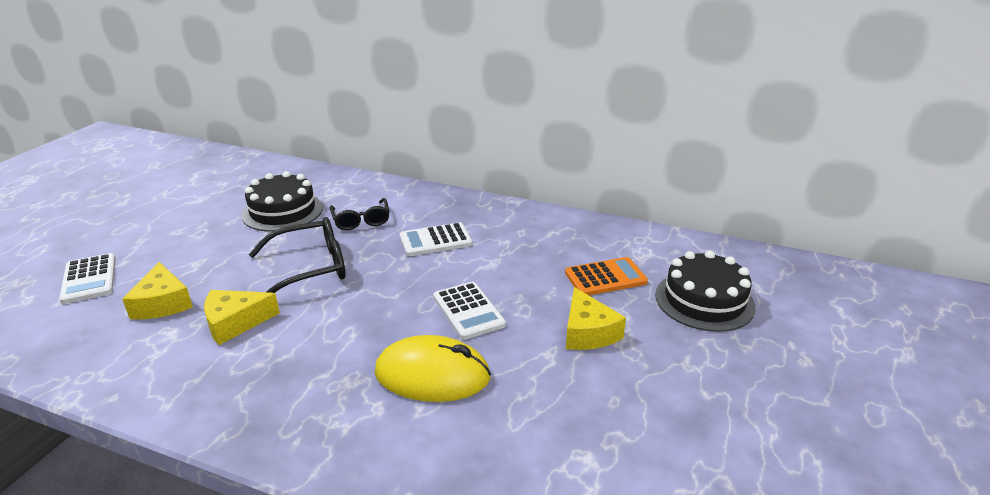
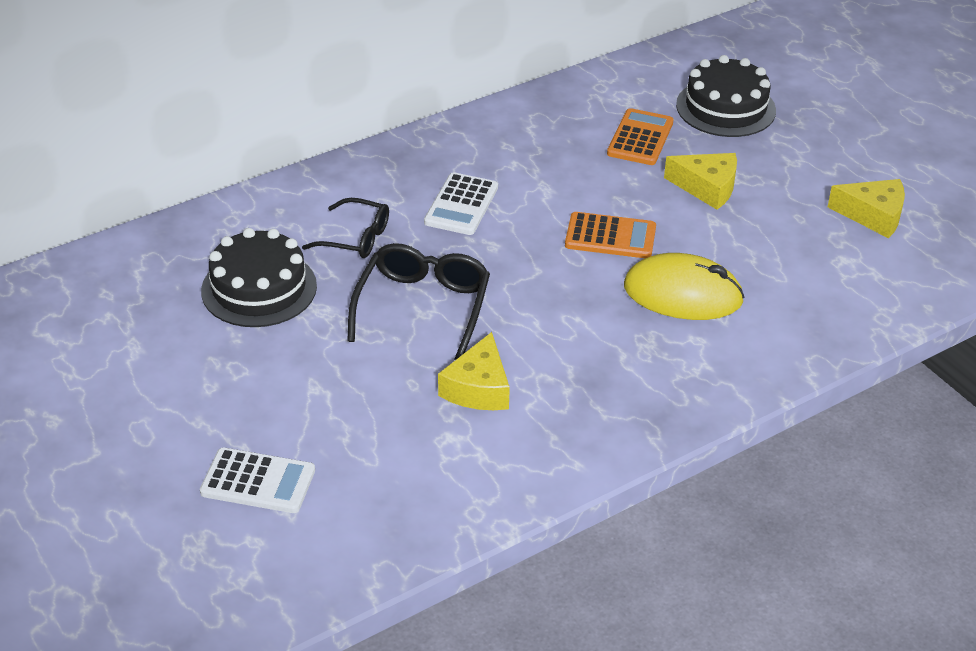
camera: 55 degrees left, 10 degrees up
yellow cheese [122,262,193,319] -> yellow cheese moved to [828,179,905,238]
yellow mouse [375,335,491,402] -> yellow mouse turned 60 degrees clockwise [624,253,745,320]
white calculator [433,282,506,340] -> orange calculator [565,212,656,258]

